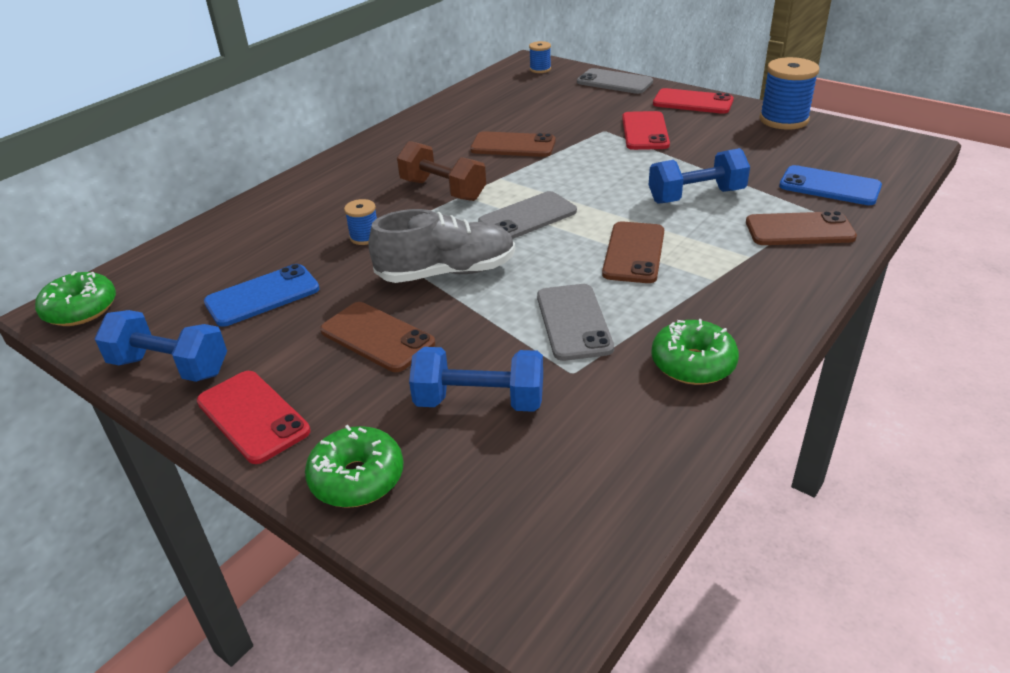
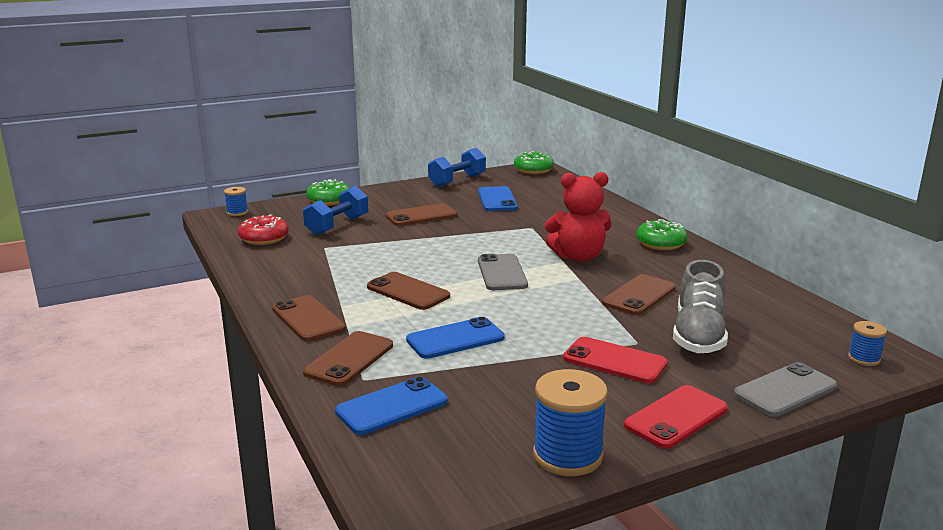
camera: 115 degrees right, 15 degrees down
red phone [197,371,311,464] -> none
blue spool [344,199,377,245] -> blue spool moved to [224,187,248,216]
grey shoe [368,209,515,283] -> grey shoe moved to [673,260,728,353]
brown dumbbell [397,141,486,201] -> red teddy bear [545,172,612,262]
grey phone [537,284,614,361] -> none
blue dumbbell [649,148,750,204] -> blue phone [406,317,505,359]
green donut [651,319,739,385] -> green donut moved to [636,219,688,250]
none -> red donut [238,214,289,245]
none -> brown phone [272,295,346,341]

